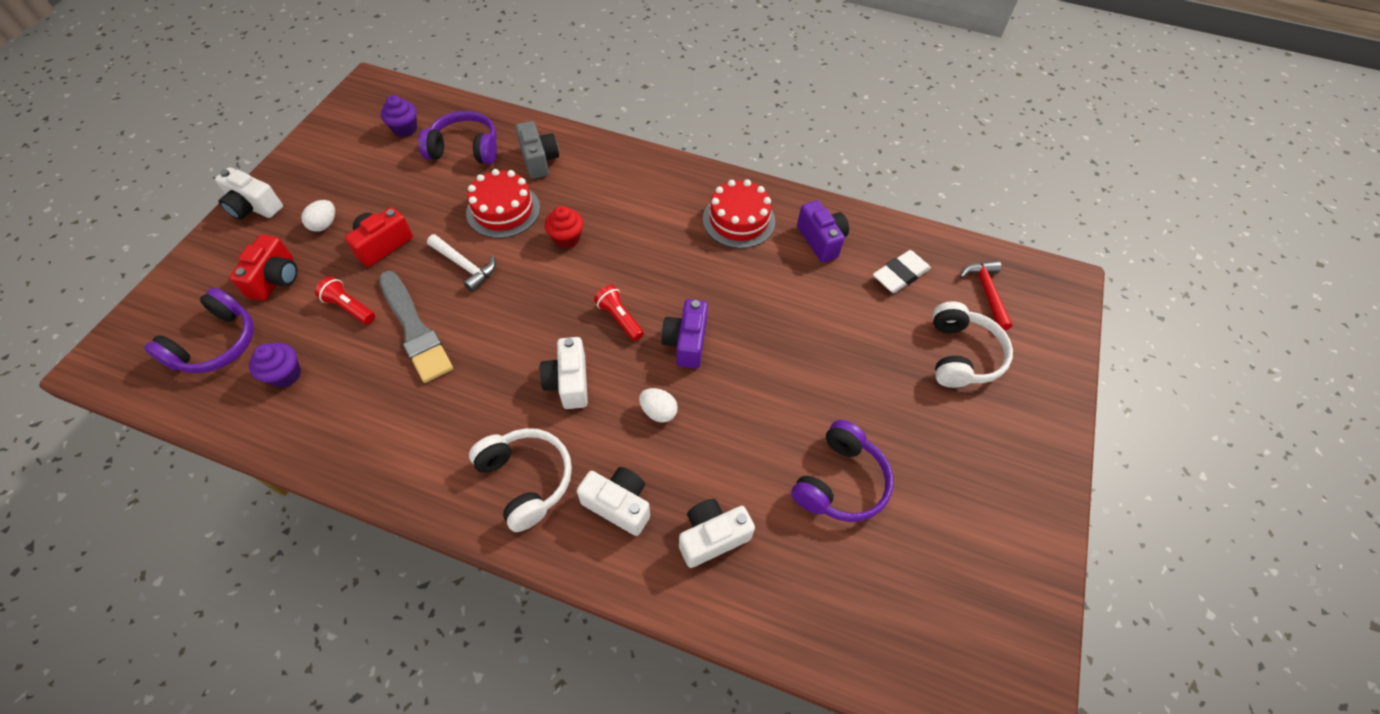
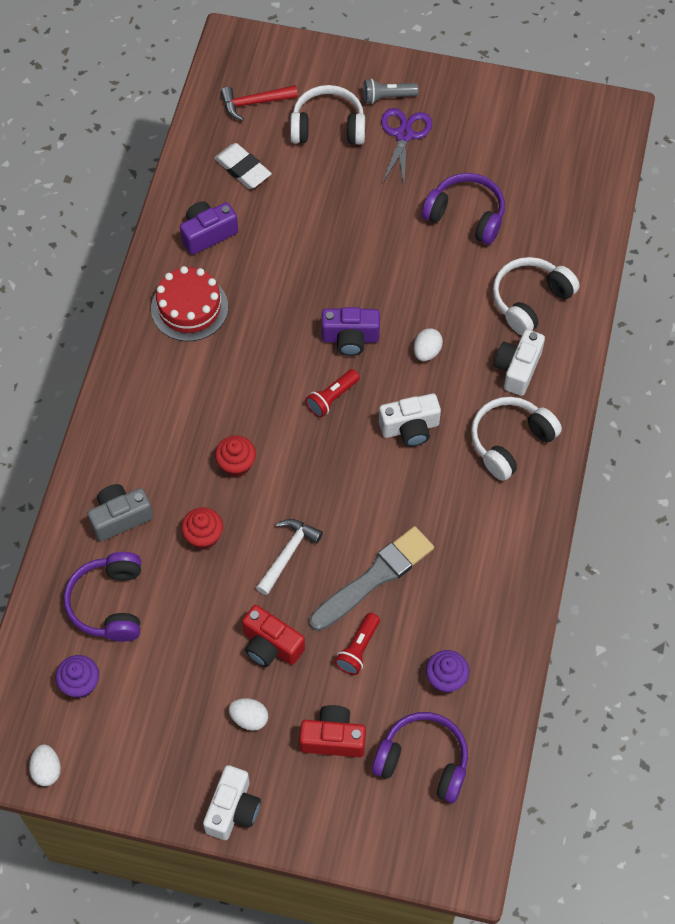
camera: 95 degrees left, 5 degrees up
red cake [466,169,540,238] -> red cupcake [181,507,223,550]
white camera [679,499,755,568] -> white headphones [493,257,579,335]
none -> white egg [29,745,61,786]
none -> grey flashlight [363,79,419,104]
none -> purple scissors [381,108,432,185]

